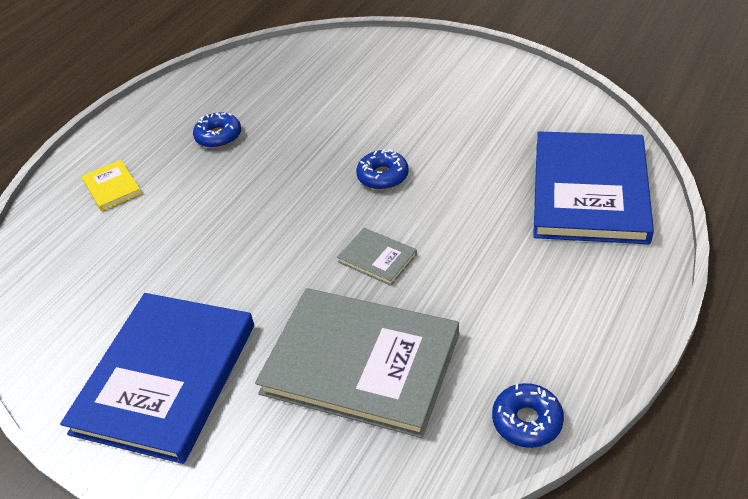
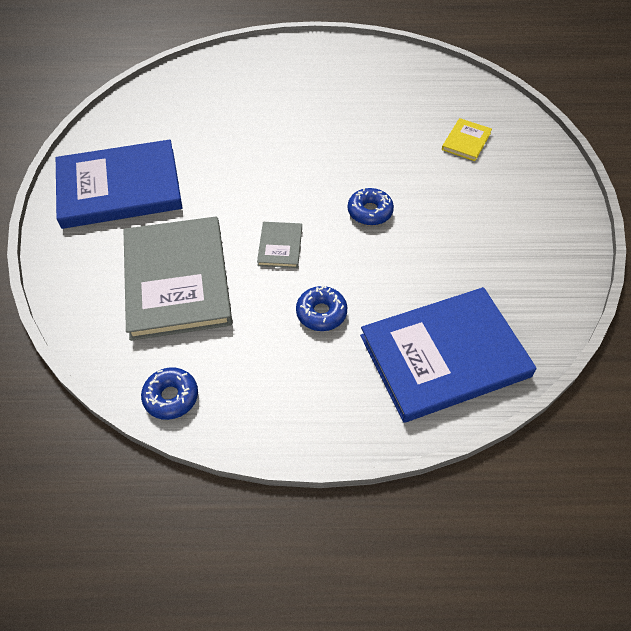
camera: 55 degrees right, 10 degrees up
yellow book [82,160,142,211] -> yellow book moved to [442,118,492,161]
blue donut [193,112,241,148] -> blue donut moved to [296,286,347,331]

